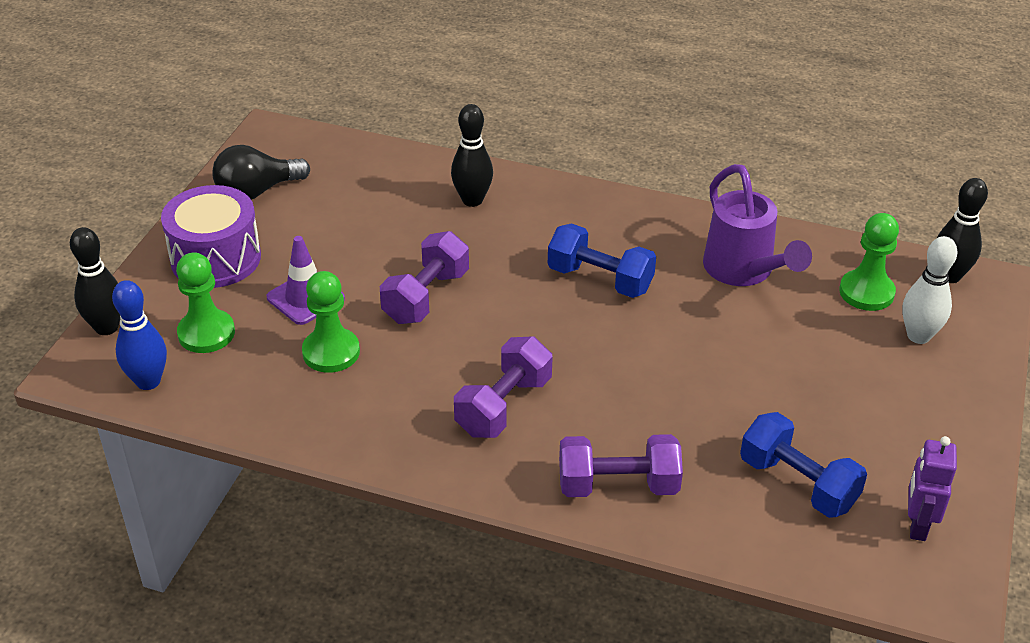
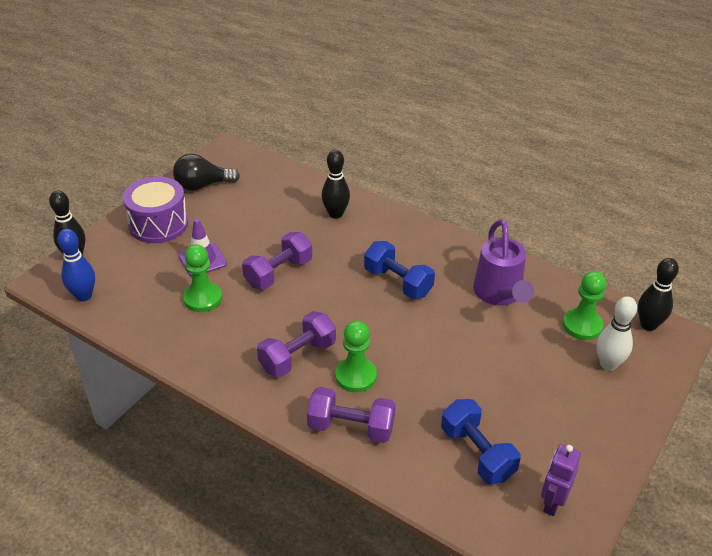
camera: 15 degrees right, 0 degrees up
green pawn [176,252,235,353] -> green pawn moved to [335,321,377,392]

